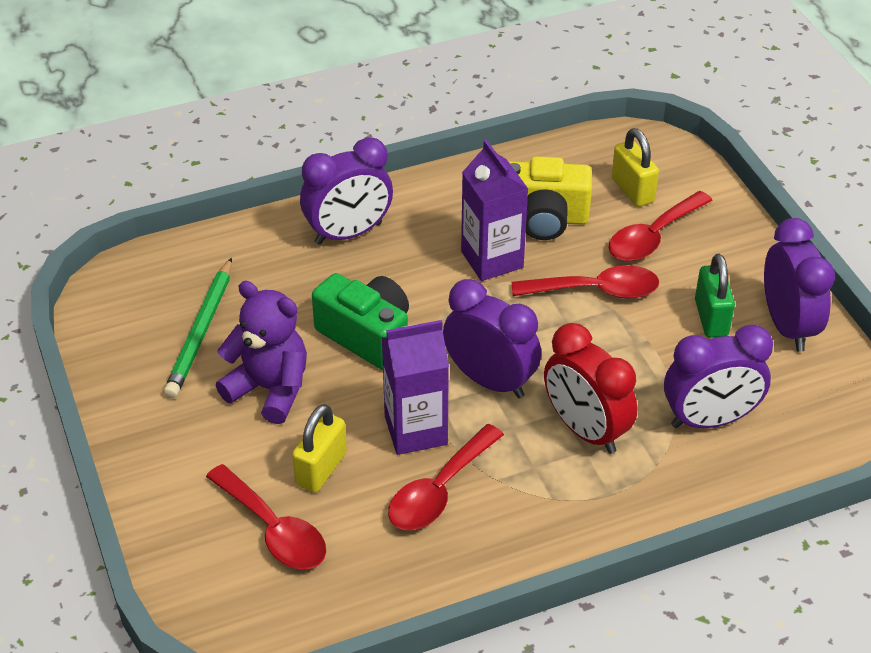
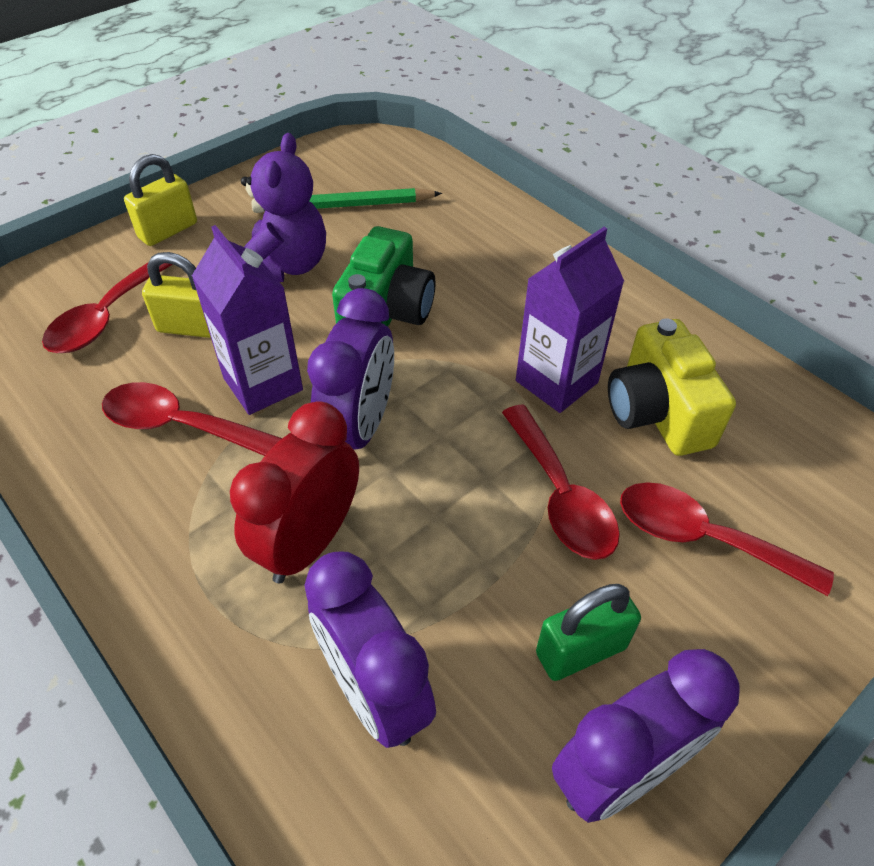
camera: 70 degrees right, 5 degrees up
purple clock [300,137,393,245] -> none
yellow padlock [612,128,659,207] -> yellow padlock moved to [124,154,197,246]

